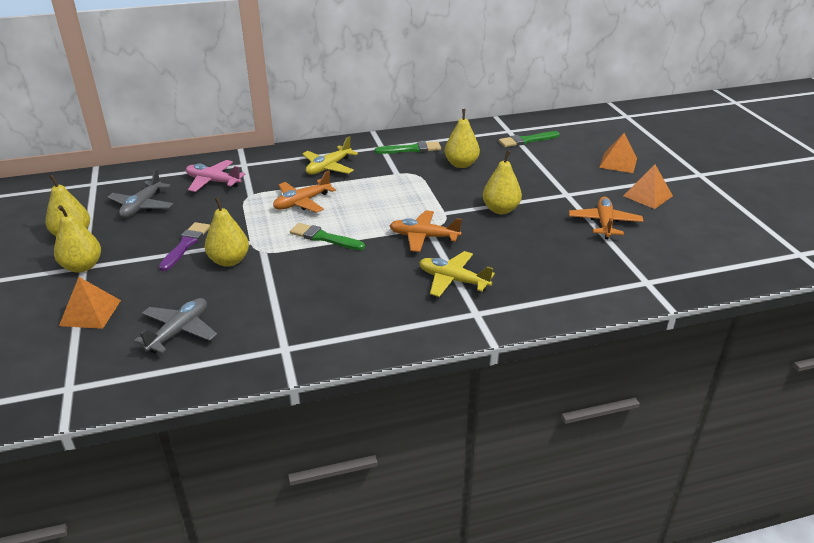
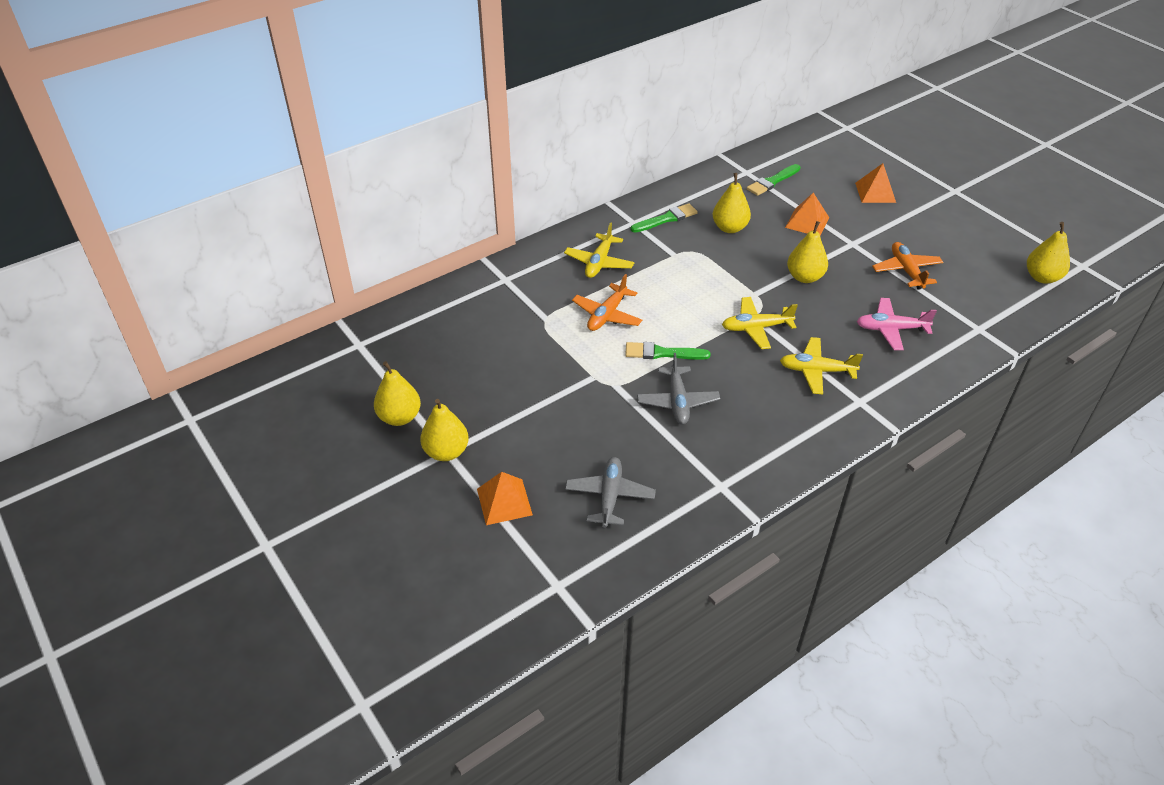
camera: 20 degrees left, 10 degrees up
grey plane [107,169,173,218] -> grey plane moved to [637,353,720,425]
purple brush [159,222,210,271] -> none
pink plane [186,160,246,192] -> pink plane moved to [857,298,937,350]
yellow pear [205,197,249,267] -> yellow pear moved to [1027,222,1070,284]
orange plane [390,210,462,252] -> yellow plane [722,297,798,349]
orange pyramid [623,164,673,209] -> orange pyramid moved to [785,193,829,236]

